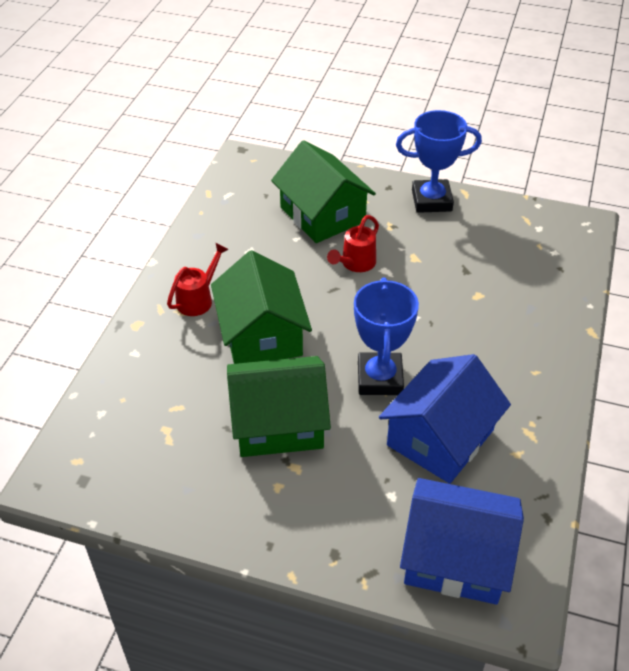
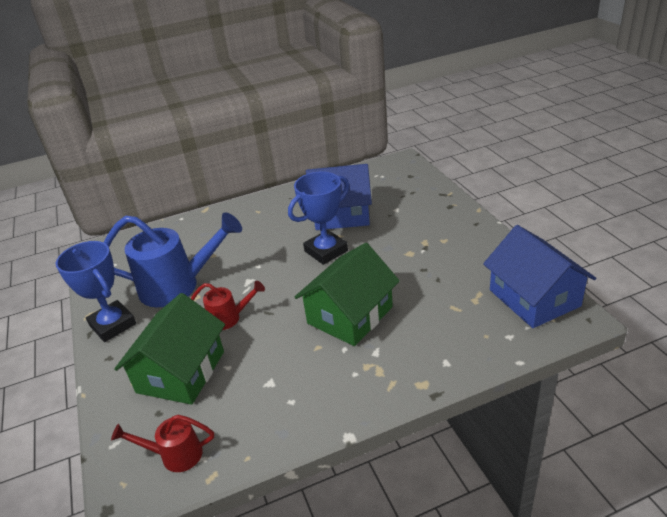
camera: 125 degrees left, 10 degrees down
red watering can [167,243,229,316] -> red watering can moved to [111,415,214,472]
green house [227,356,331,457] -> none
blue house [400,478,524,605] -> blue house moved to [483,225,596,328]
none -> blue watering can [104,212,242,307]

